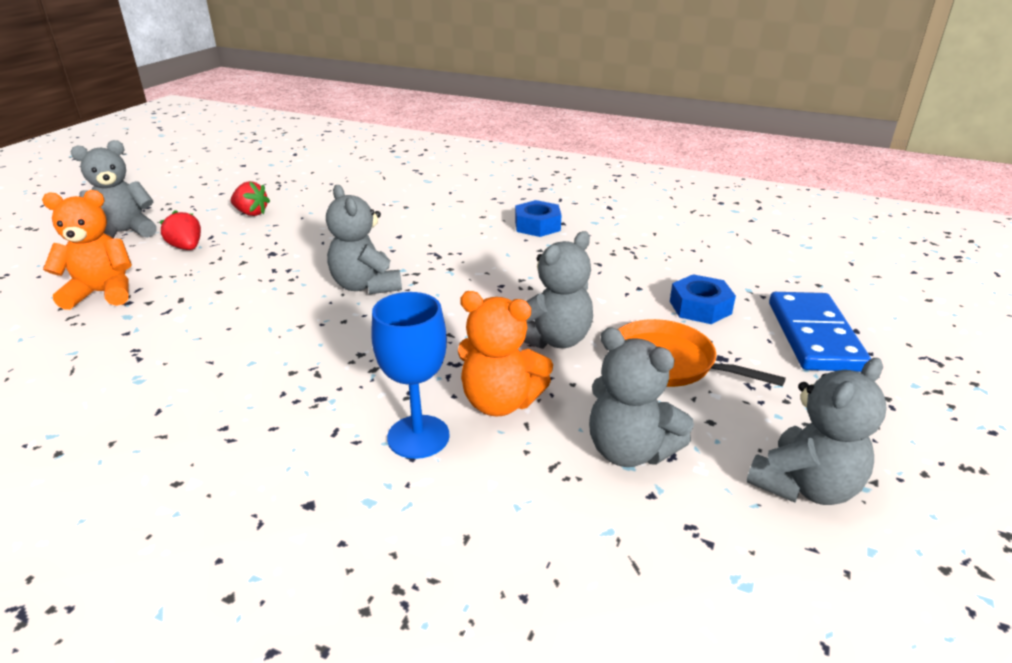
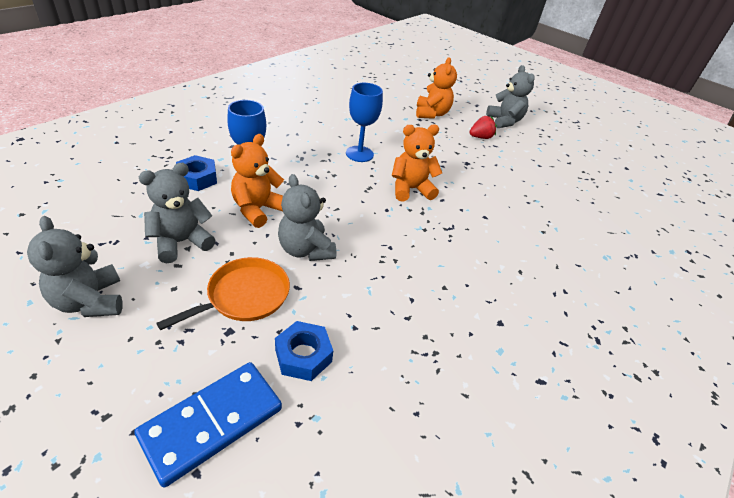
camera: 100 degrees right, 10 degrees up
red strawberry [231,181,270,216] -> none
grey teddy bear [326,185,402,294] -> orange teddy bear [392,124,442,202]
blue nut [515,200,561,237] -> blue nut moved to [176,155,217,191]
blue domino [769,292,871,372] -> blue domino turned 60 degrees counterclockwise [134,362,282,487]
none -> blue goblet [346,83,383,162]

